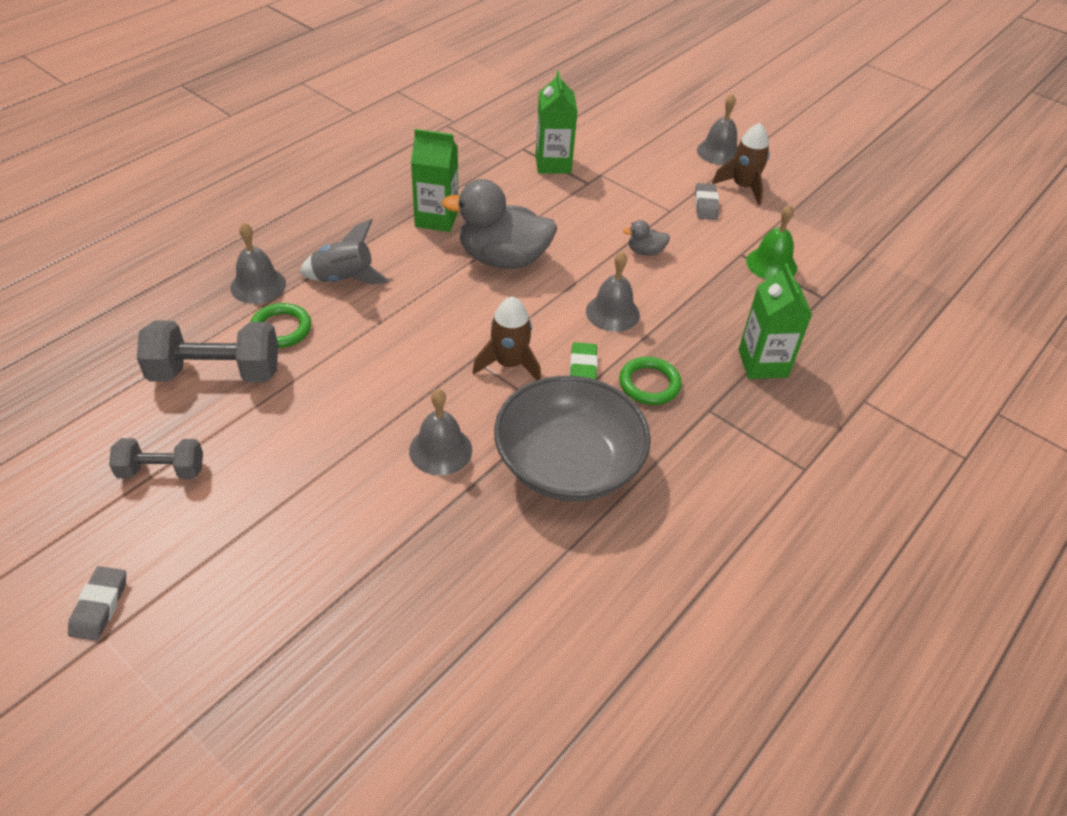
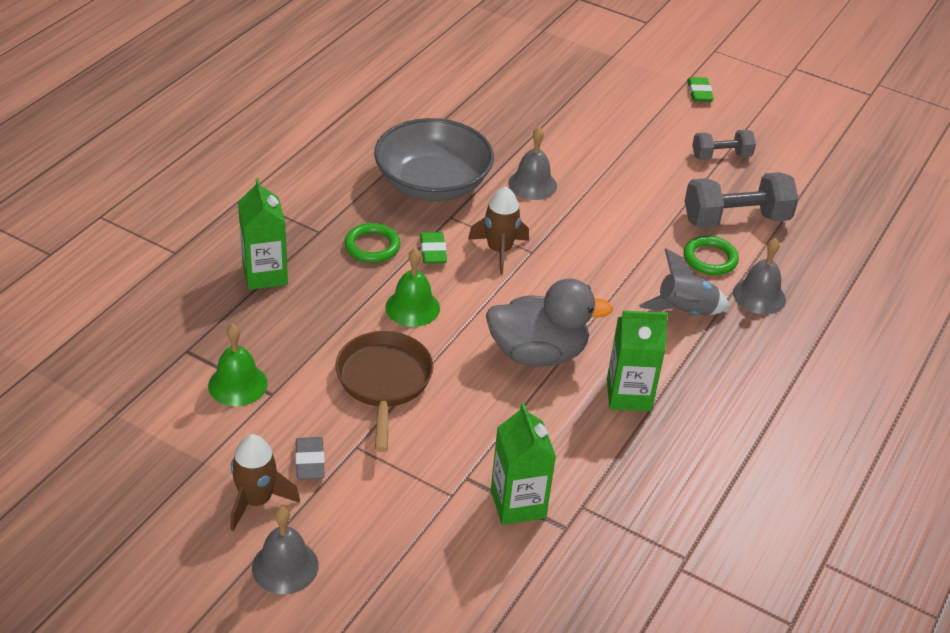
camera: 170 degrees right, 5 degrees down
grey eraser [68,566,126,641] -> green eraser [687,77,714,102]
grey bell [586,252,640,332] -> green bell [385,248,440,327]
grey duck [623,220,670,256] -> brown pan [335,331,434,452]

